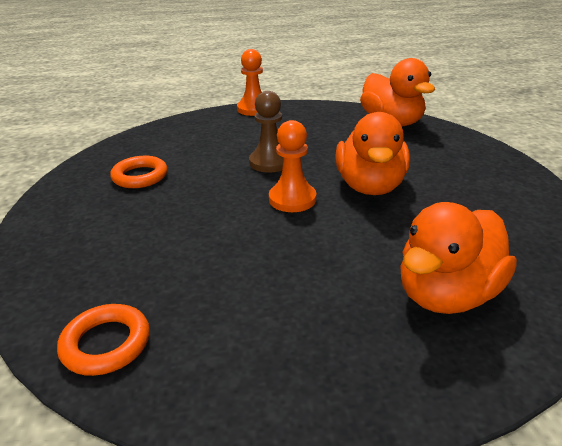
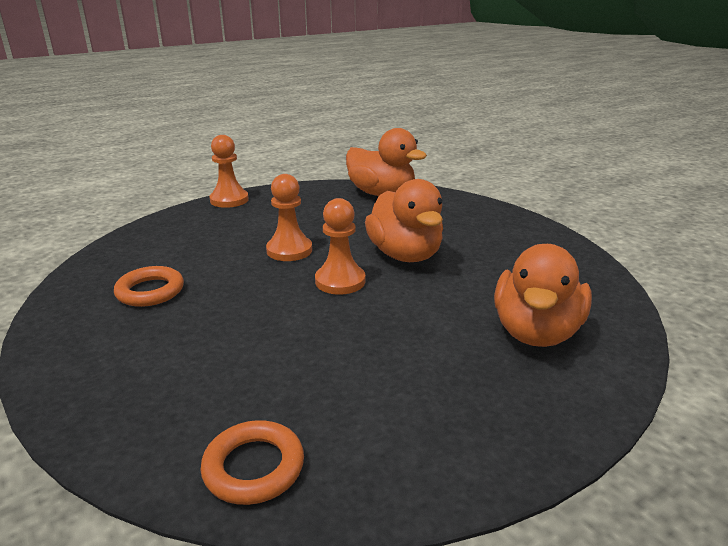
camera: 25 degrees left, 5 degrees down
brown pawn [249,91,284,173] -> orange pawn [266,174,312,261]

